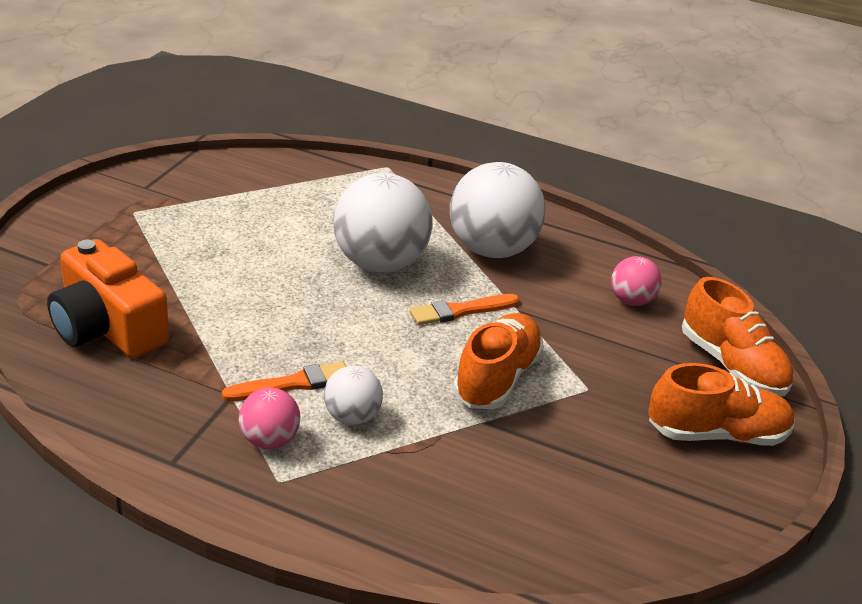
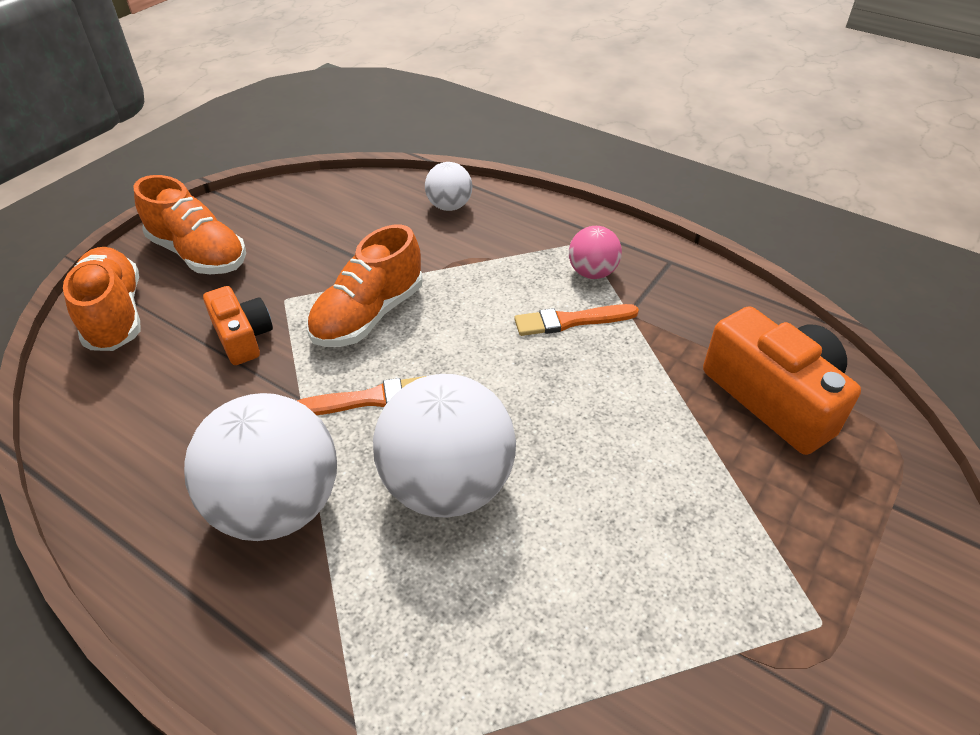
camera: 165 degrees left, 10 degrees up
white ball [324,366,383,425] -> white ball moved to [425,162,472,211]
pink ball [611,256,662,306] -> none
orange shoe [649,363,795,446] -> orange shoe turned 150 degrees counterclockwise [134,175,246,274]
none -> orange camera [203,286,273,365]

